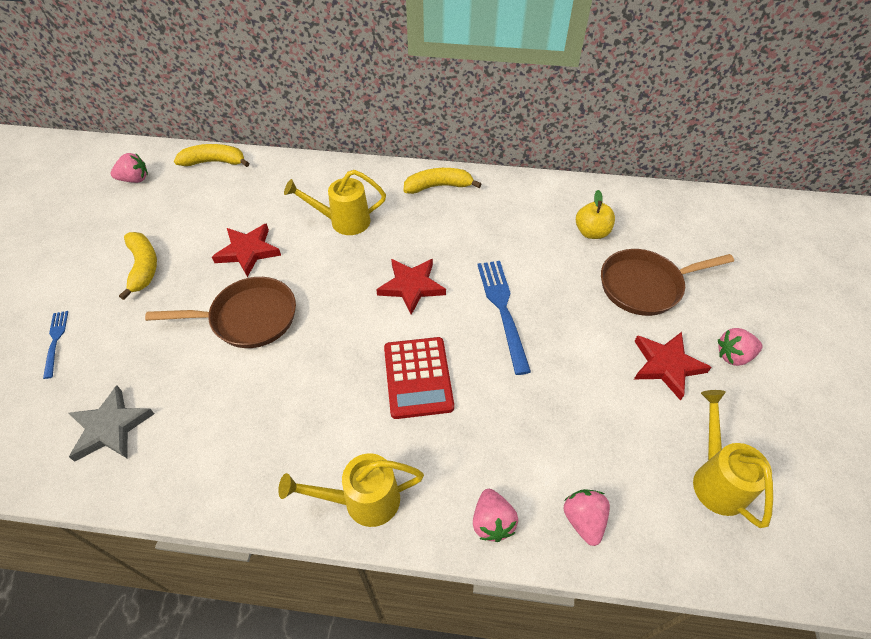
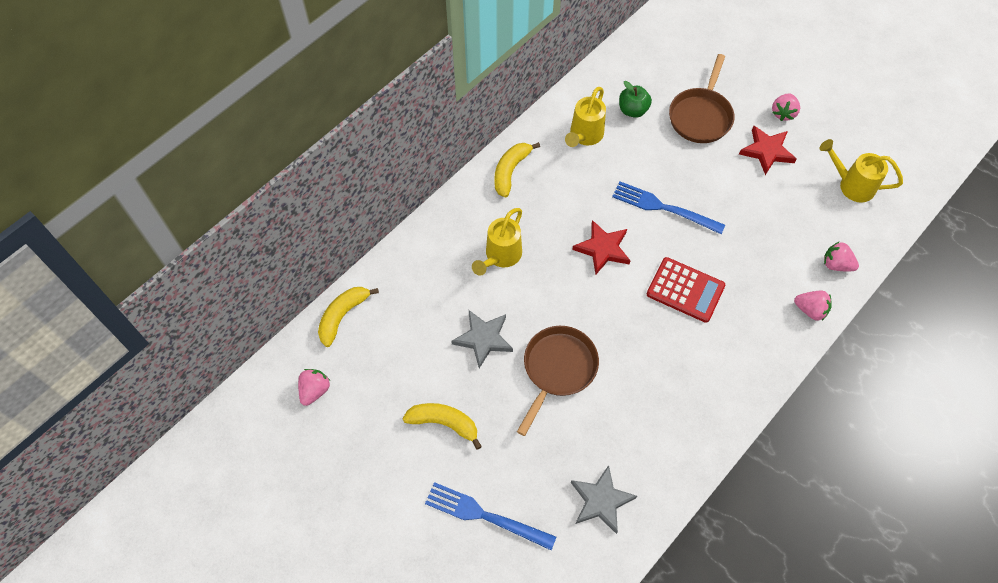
camera: 55 degrees left, 10 degrees up
blue fork [43,311,68,379] -> blue fork [425,482,556,550], size x1.79
red star [212,223,281,277] -> grey star [451,310,513,368]
yellow watering can [278,453,424,527] -> yellow watering can moved to [565,87,606,147]
yellow apple [576,190,615,239] -> green apple [619,81,652,118]

